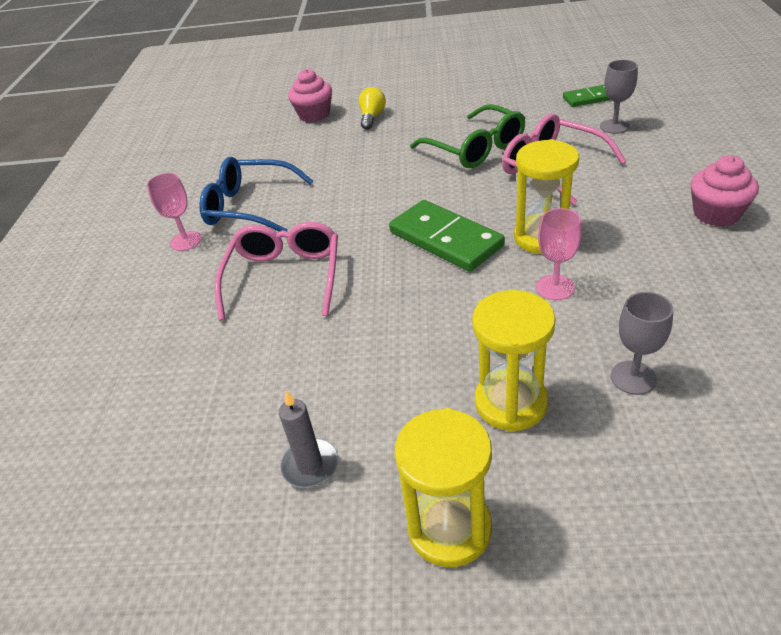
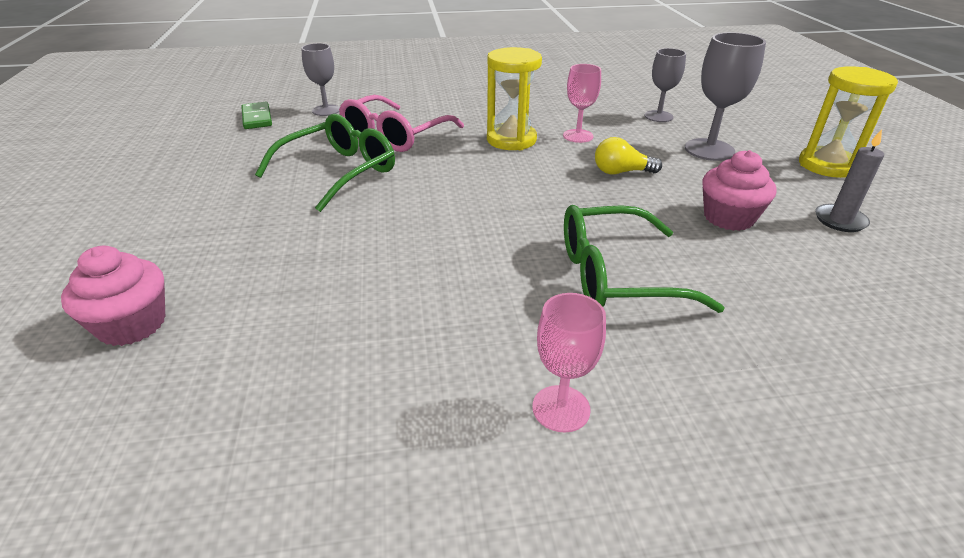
camera: 105 degrees left, 5 degrees down
blue glasses [199,157,313,232] -> none
pink glasses [214,222,338,321] -> green glasses [564,205,725,313]
yellow light bulb [359,87,386,130] -> yellow light bulb moved to [595,137,662,174]
green domino [389,200,505,272] -> none
yellow hourglass [472,290,556,432] -> grey goblet [685,32,766,161]
pink cupcake [691,155,759,227] -> pink cupcake moved to [702,150,777,231]

